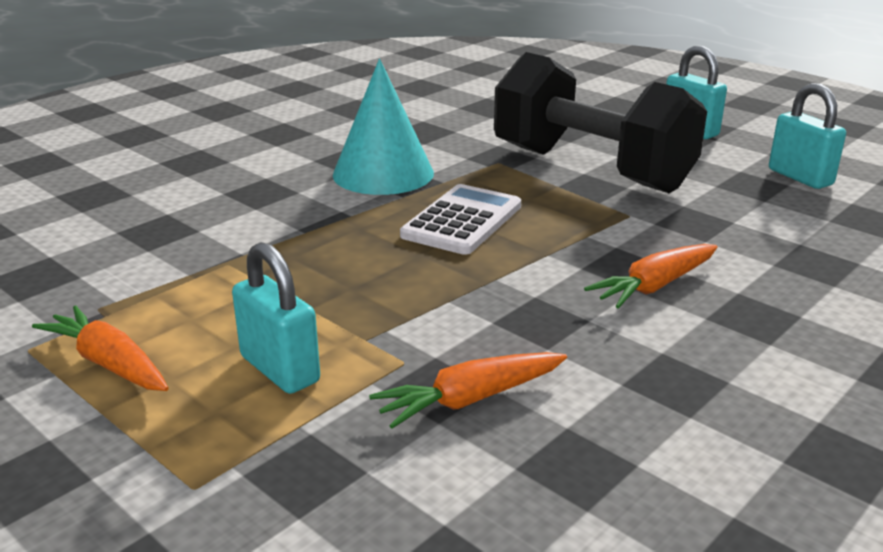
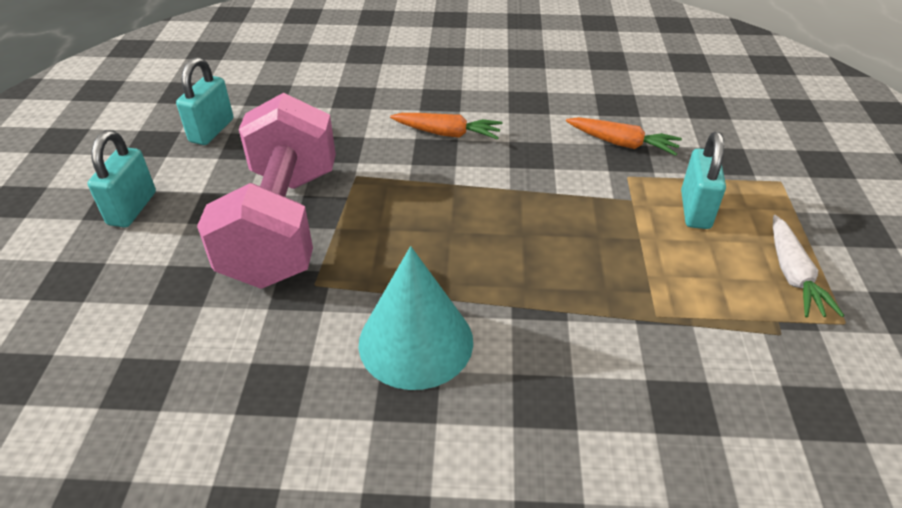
camera: 130 degrees left, 15 degrees up
orange carrot [32,305,169,391] -> white carrot [773,215,844,317]
white calculator [400,184,521,255] -> none
black dumbbell [494,52,707,193] -> pink dumbbell [197,93,336,289]

